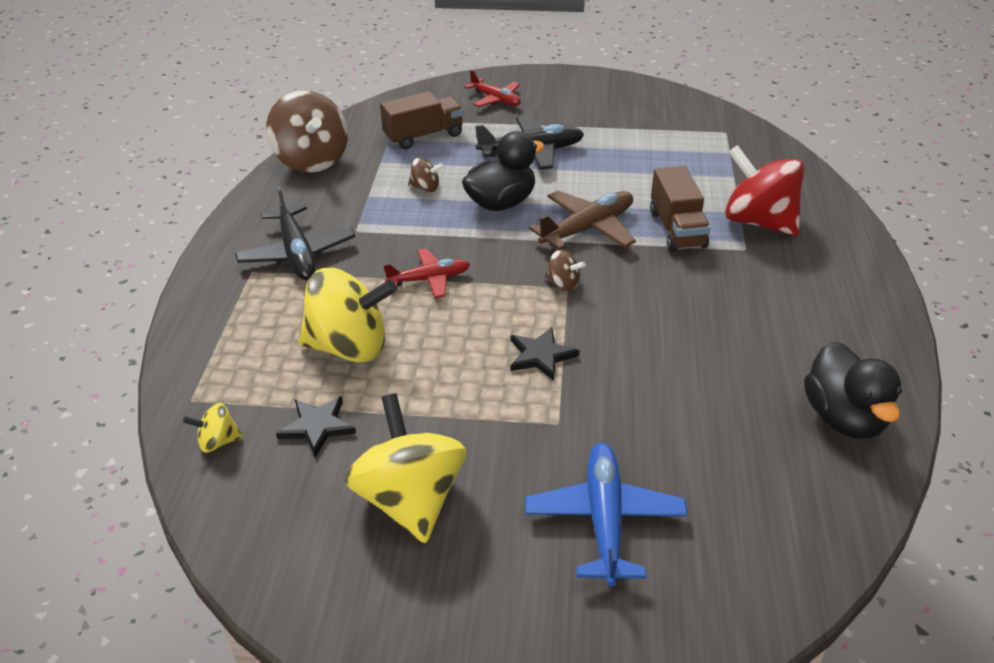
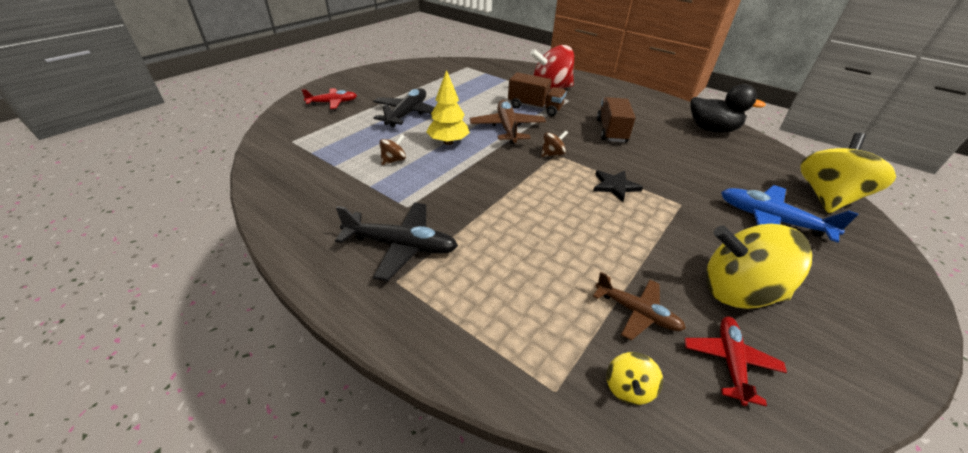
camera: 60 degrees left, 0 degrees up
brown spinning top [266,90,348,173] -> none
black star [276,396,356,457] -> brown plane [593,272,686,341]
yellow spinning top [299,268,397,363] -> yellow spinning top moved to [801,133,896,213]
brown truck [380,91,464,149] -> brown truck moved to [597,97,636,142]
red plane [383,248,470,298] -> red plane moved to [684,316,787,406]
black duck [462,131,545,211] -> yellow tree [426,70,470,145]

